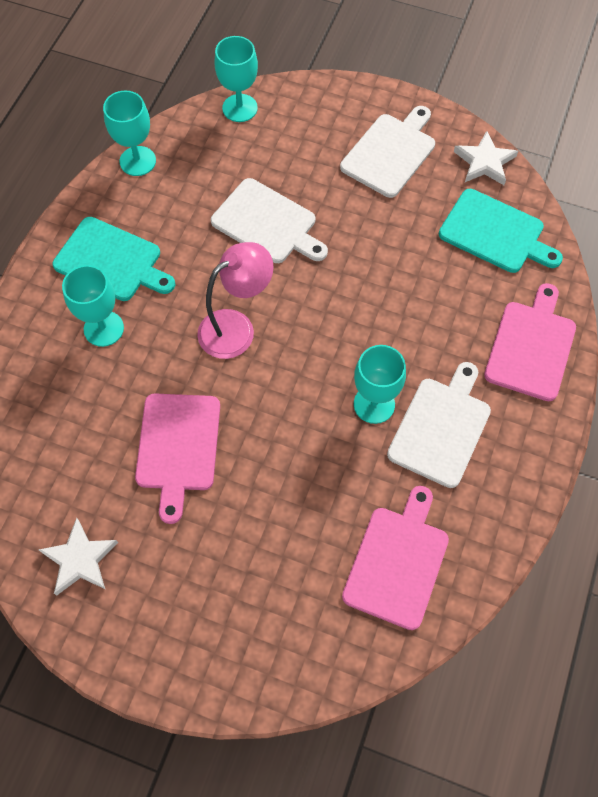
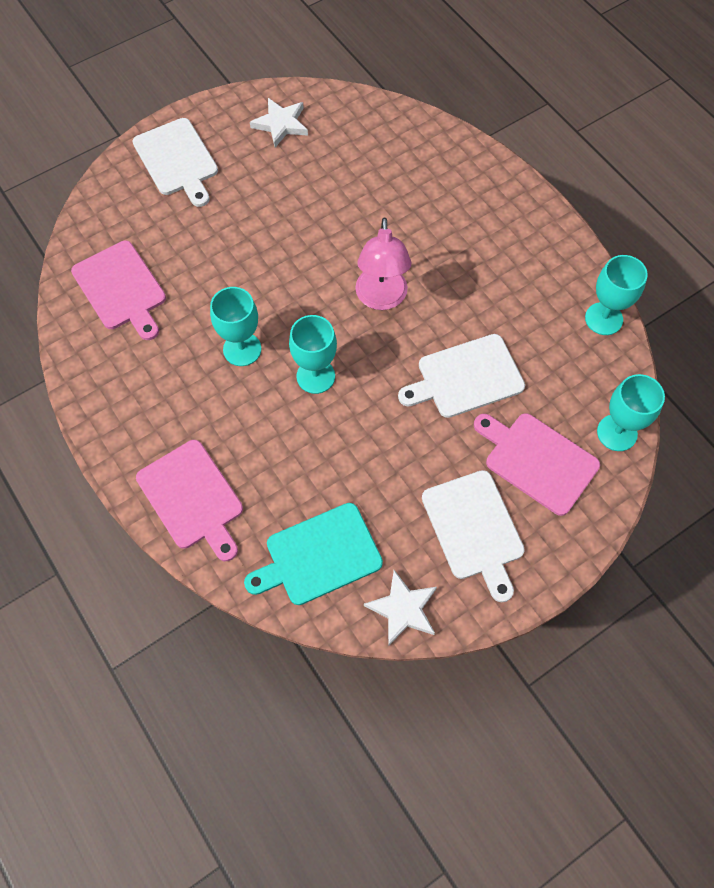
camera: 125 degrees right, 0 degrees up
turquoise cutting board [52,217,175,301] -> none
turquoise goblet [62,265,124,347] -> turquoise goblet moved to [289,315,337,394]
pink cutting board [135,394,220,524] -> pink cutting board moved to [474,413,600,516]
white cutting board [387,362,491,488] -> white cutting board moved to [132,118,218,207]

